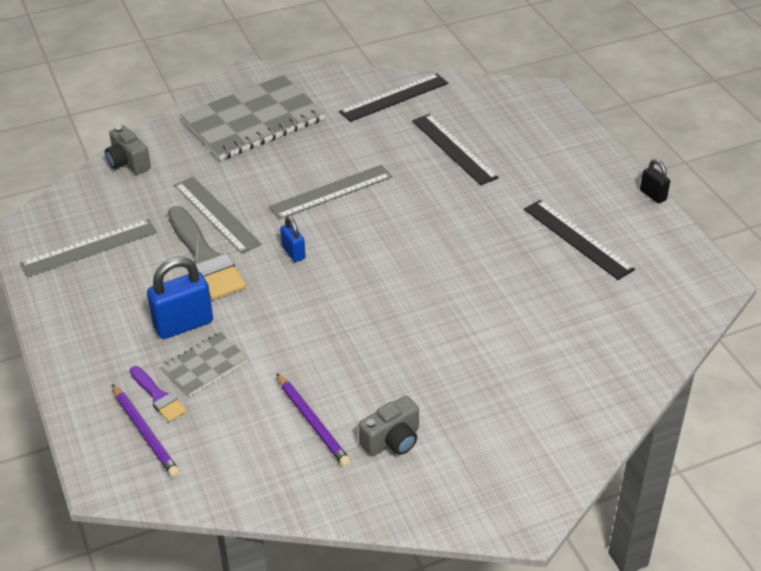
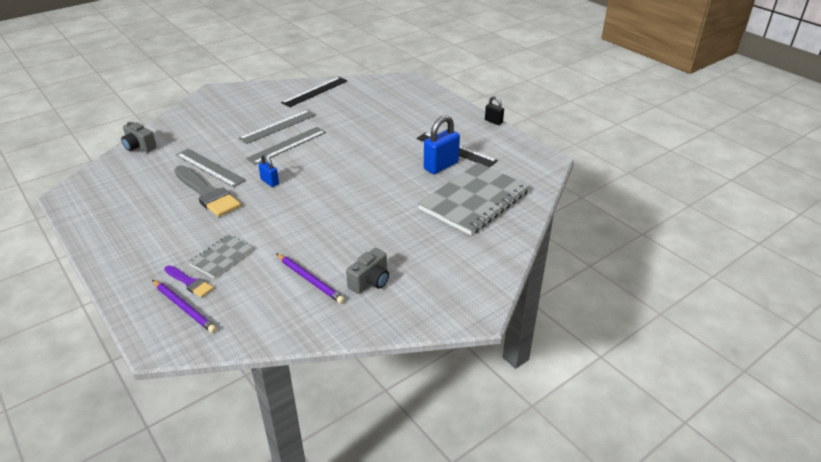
camera: 15 degrees left, 5 degrees down
grey ruler [20,219,157,277] -> grey ruler moved to [238,110,316,144]
blue padlock [147,257,213,339] -> blue padlock moved to [424,115,460,174]
grey notebook [180,75,325,160] -> grey notebook moved to [418,163,530,235]
black ruler [412,114,499,185] -> none

